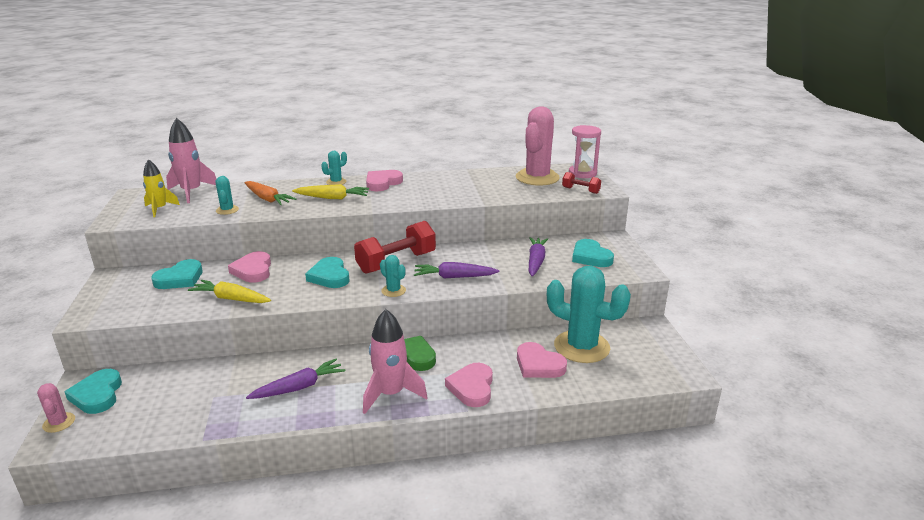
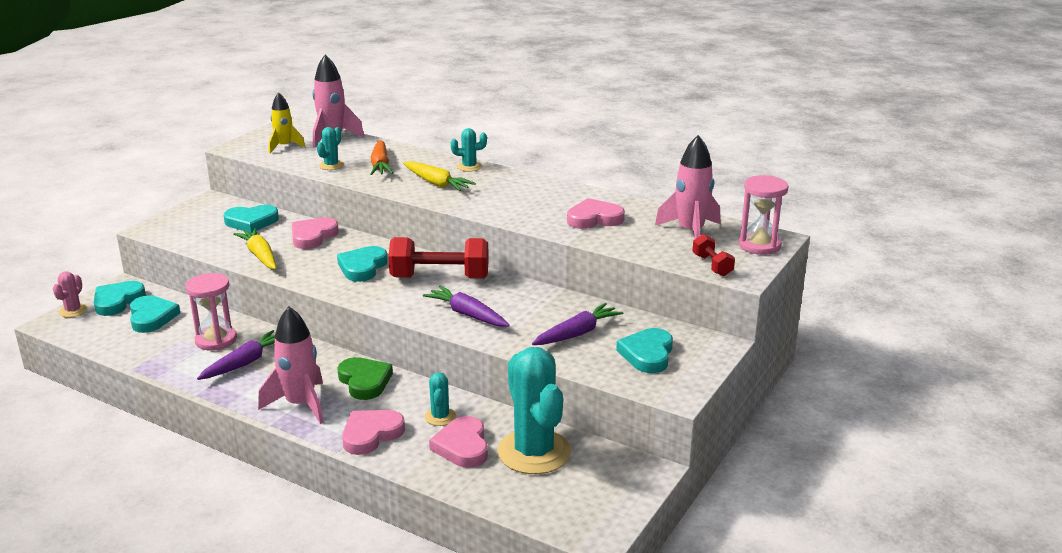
camera: 40 degrees right, 0 degrees up
purple carrot [246,359,345,399] -> purple carrot turned 60 degrees counterclockwise [197,330,275,380]
pink heart [366,170,403,191] -> pink heart moved to [567,198,625,229]
turquoise cactus [380,255,406,297] -> turquoise cactus moved to [425,372,456,426]
pink cactus [516,107,560,185] -> pink rocket [655,135,721,240]
none -> turquoise heart [130,295,180,333]
none -> pink hourglass [186,273,237,351]

